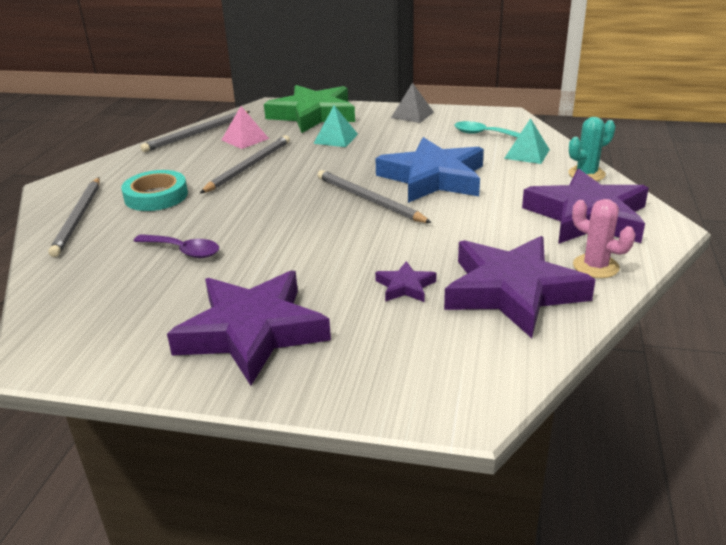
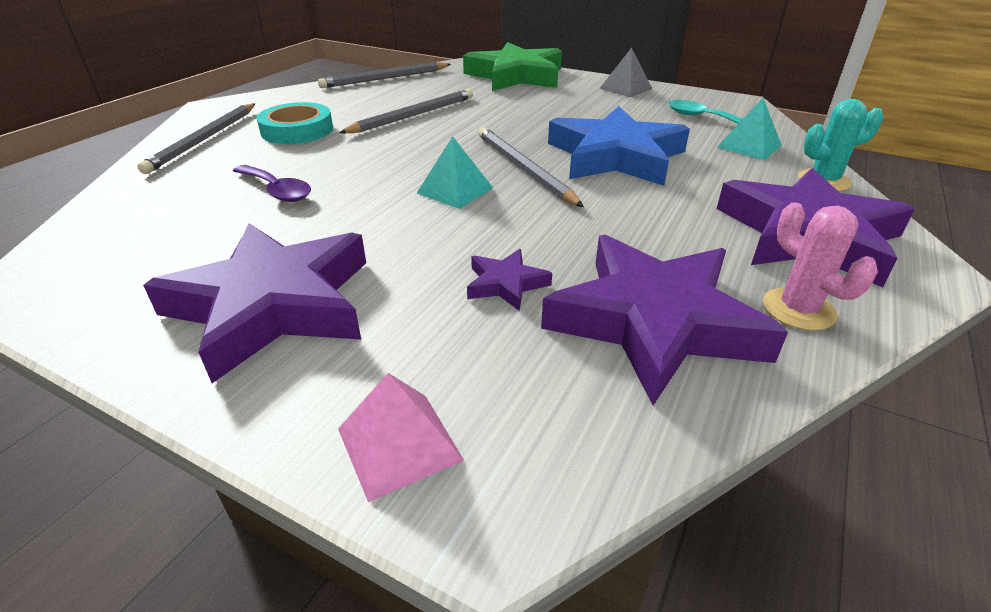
camera: 15 degrees right, 5 degrees up
pink pyramid [222,106,269,149] -> pink pyramid moved to [338,373,464,502]
turquoise pyramid [313,105,358,147] -> turquoise pyramid moved to [417,136,493,209]

